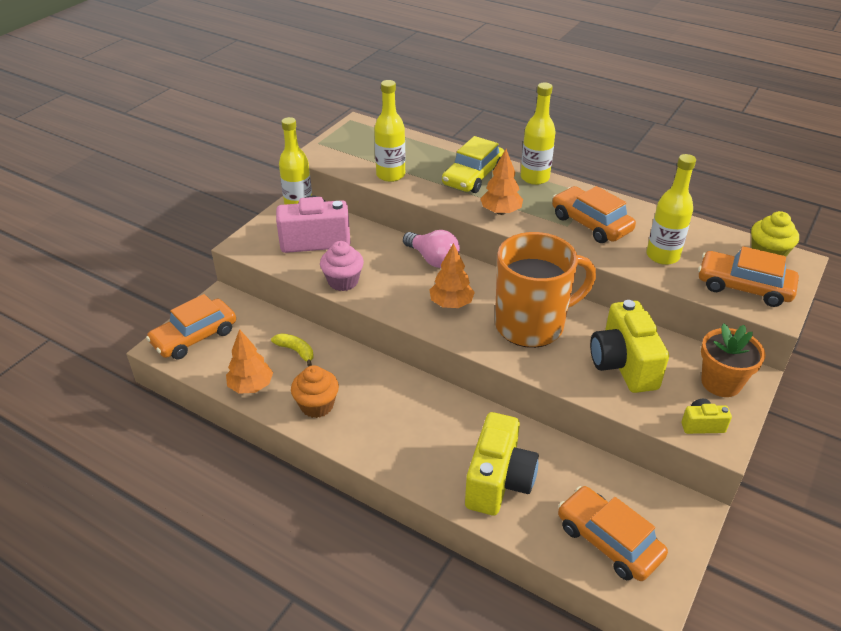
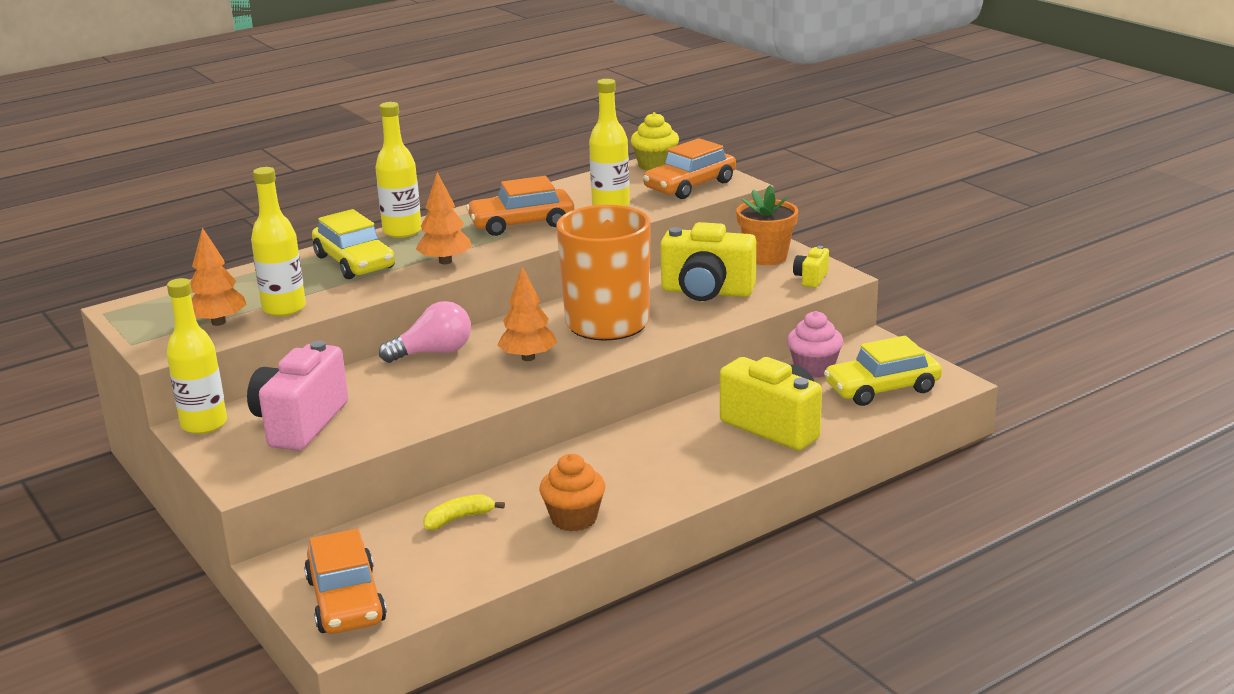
camera: 65 degrees left, 15 degrees down
orange tree [226,329,273,394] -> orange tree moved to [190,227,247,326]
pink cupcake [320,241,364,291] -> pink cupcake moved to [787,311,843,378]
orange car [558,486,668,581] -> yellow car [824,336,942,406]

